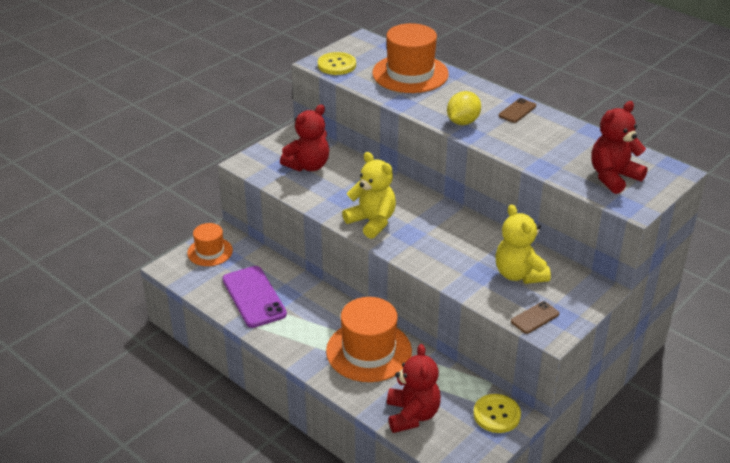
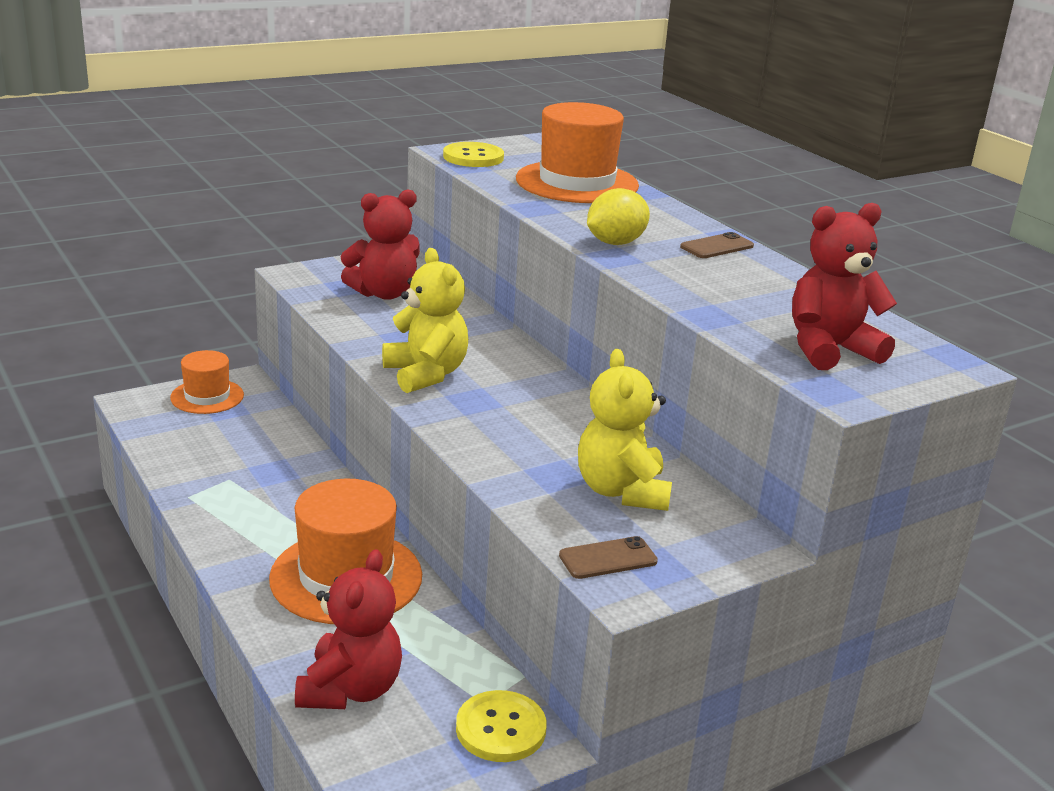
camera: 15 degrees right, 10 degrees down
purple phone [223,266,287,328] -> none

